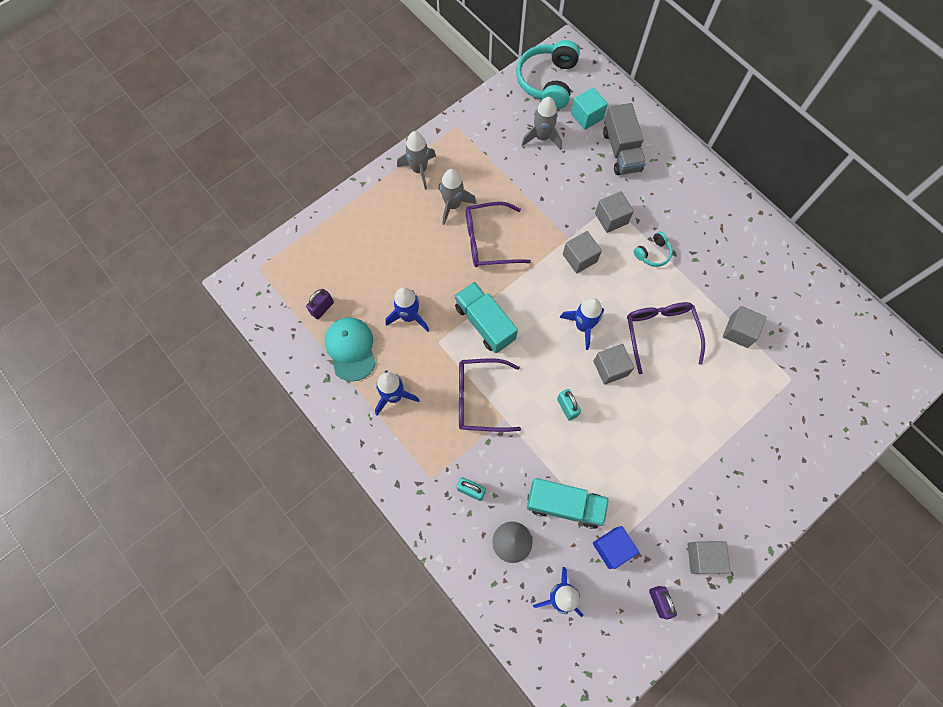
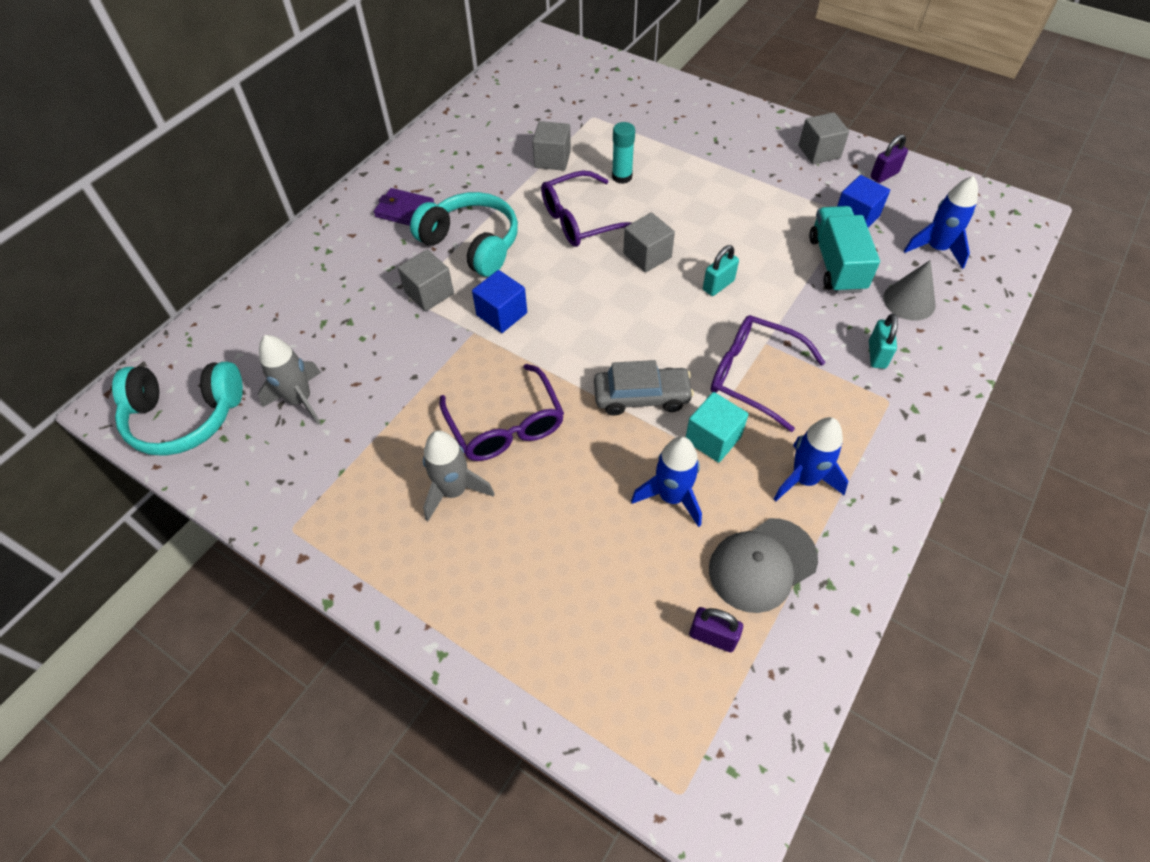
camera: 105 degrees left, 15 degrees down
turquoise cap [324,317,376,381] -> grey cap [709,518,818,613]
grey rocket [397,131,436,190] -> none
turquoise truck [455,282,518,353] -> grey car [594,360,694,416]
purple glasses [459,358,521,432] -> purple glasses turned 135 degrees clockwise [711,315,826,432]
blue rocket [560,298,604,350] -> none
grey cube [563,231,602,274] -> blue cube [472,270,527,333]
turquoise cube [571,87,608,130] -> turquoise cube moved to [686,392,749,463]
grey truck [603,103,646,175] -> none
turquoise headphones [634,231,672,267] -> turquoise headphones [410,192,518,277], size x2.06
none -> purple wallet [374,188,434,226]
none -> turquoise glue stick [612,122,635,184]

